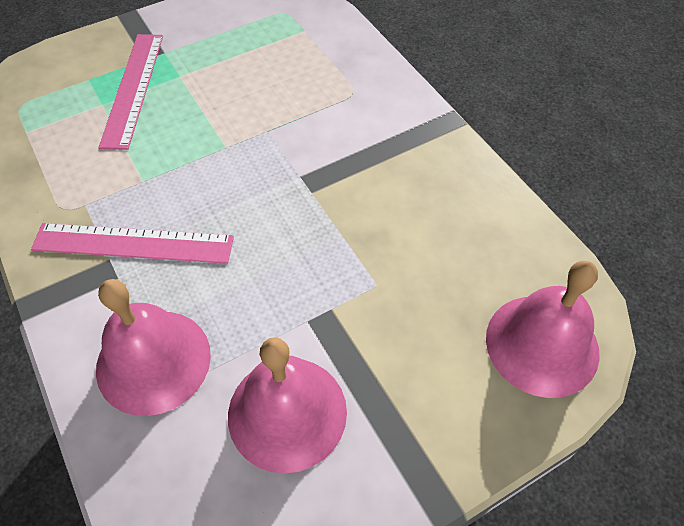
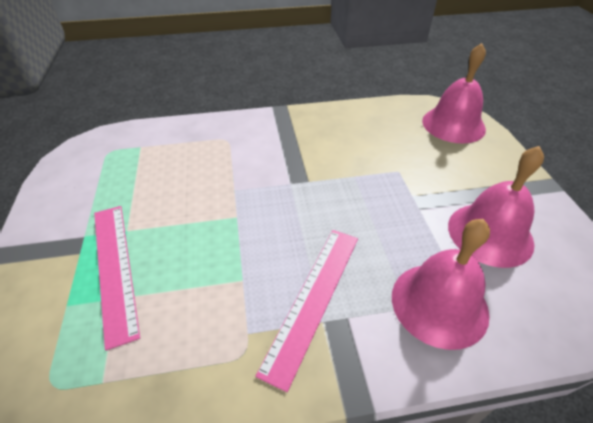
camera: 70 degrees left, 10 degrees down
pink ruler [99,34,163,150] -> pink ruler turned 45 degrees clockwise [94,206,140,351]

